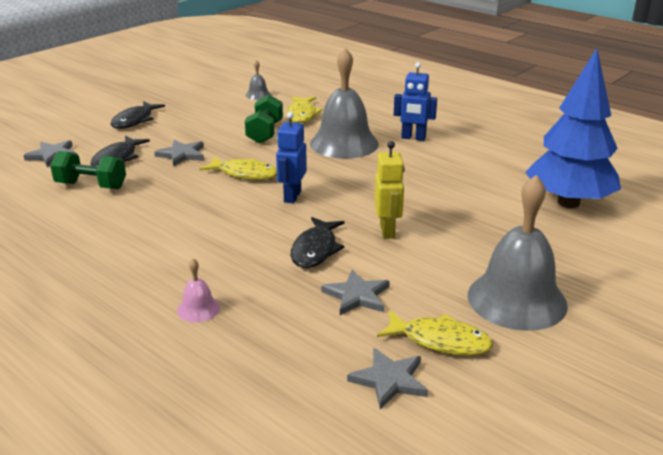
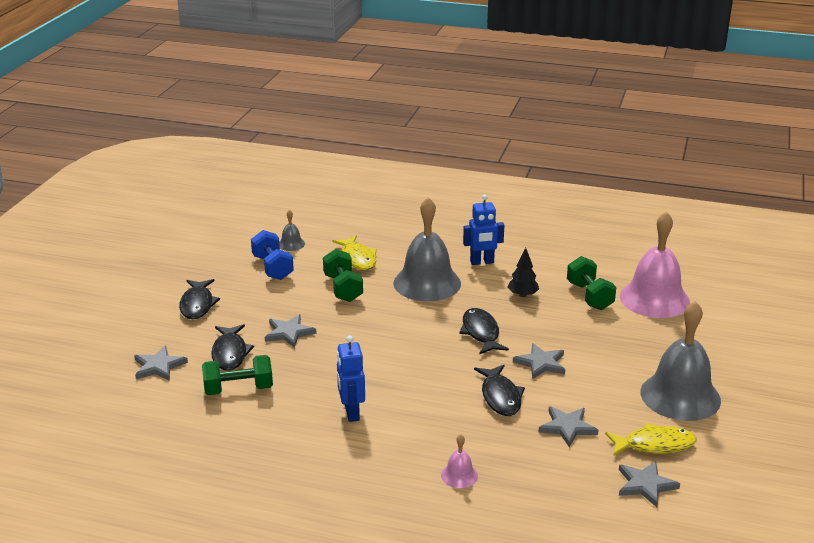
camera: 25 degrees left, 0 degrees up
yellow fish [200,156,277,180] -> none
blue robot [276,112,307,204] -> blue robot moved to [337,336,365,422]
yellow robot [374,141,404,239] -> grey star [513,343,565,379]
blue tree [525,48,621,208] -> pink bell [620,211,690,318]
none -> blue dumbbell [251,230,294,280]
none -> black fish [459,308,509,355]
none -> black tree [508,248,539,297]
none -> green dumbbell [567,256,616,310]

